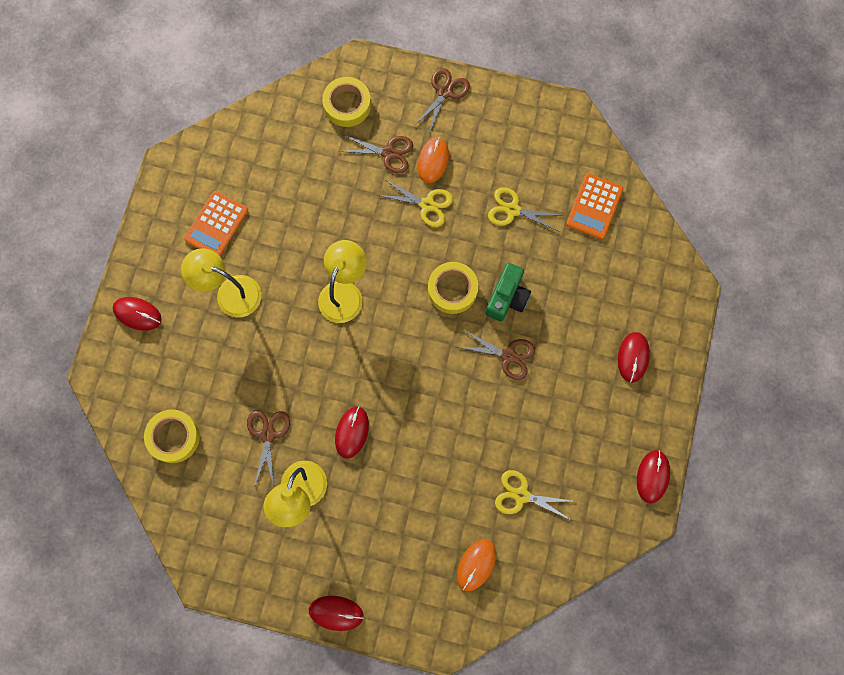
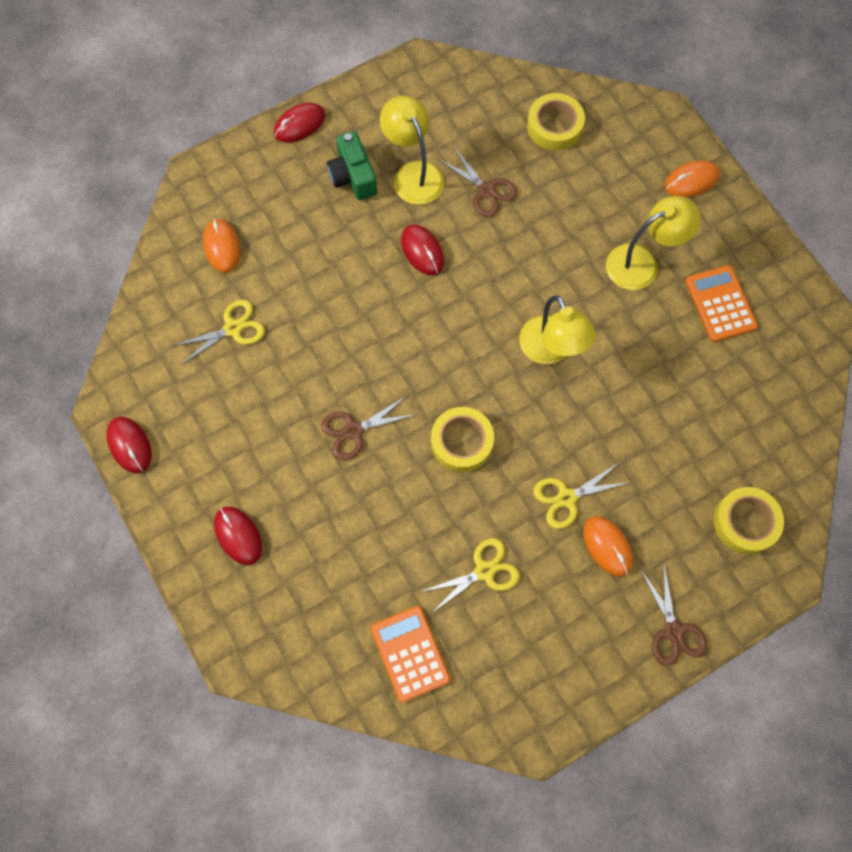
camera: 135 degrees right, 5 degrees down
red mouse [113,297,162,331] -> orange mouse [665,160,720,197]
brown scissors [339,135,413,173] -> none
green camera [485,263,531,321] -> green camera moved to [327,131,377,200]

